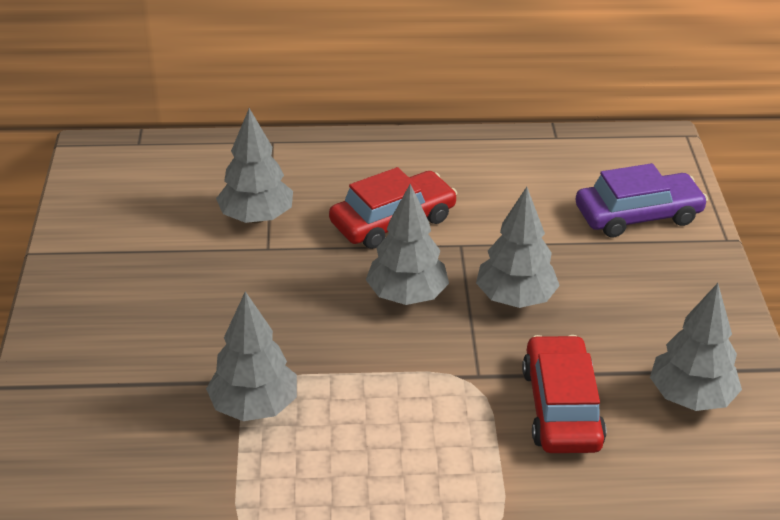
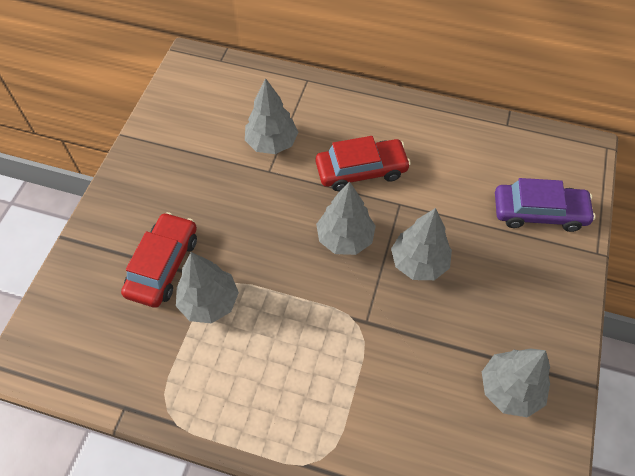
camera: 20 degrees right, 20 degrees up
red car [522,335,606,453] -> red car moved to [121,212,197,308]

